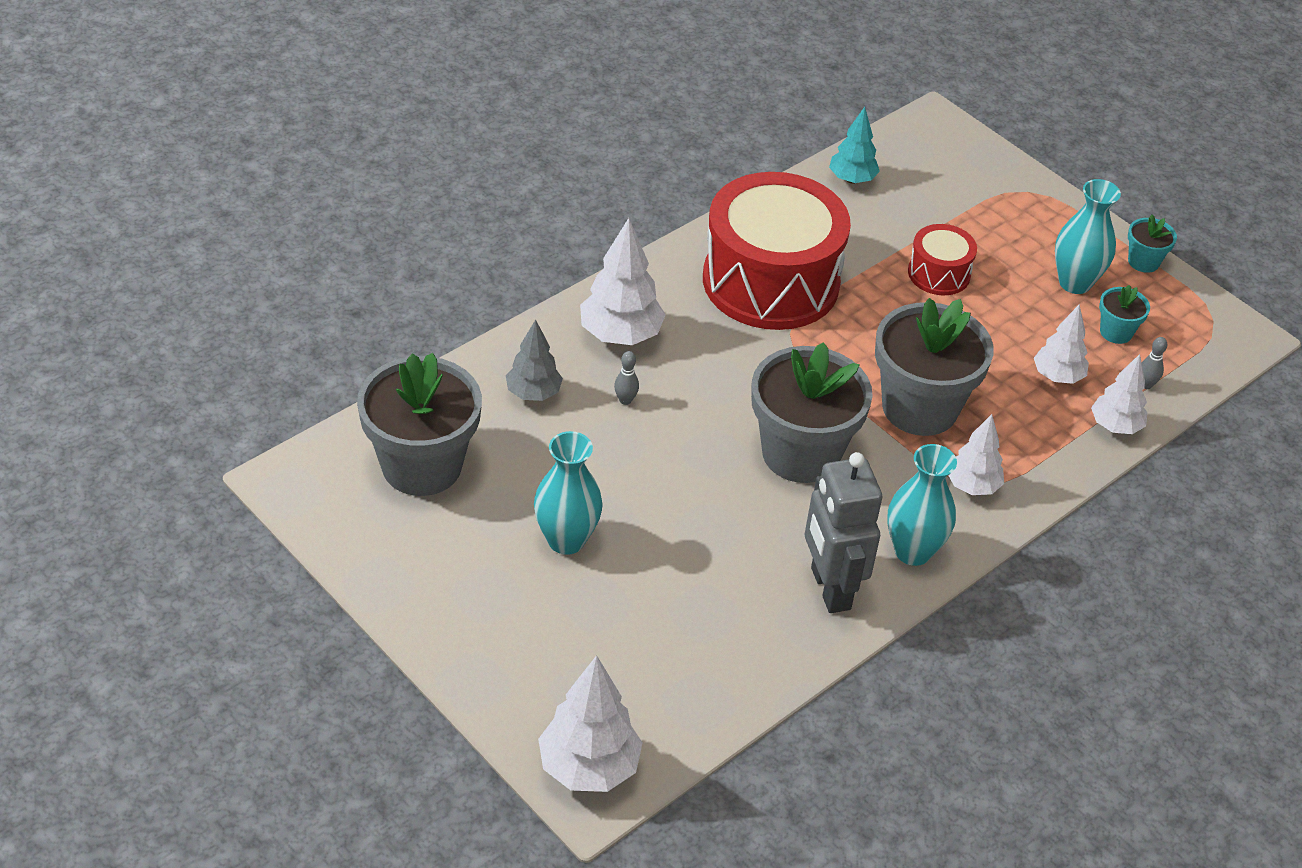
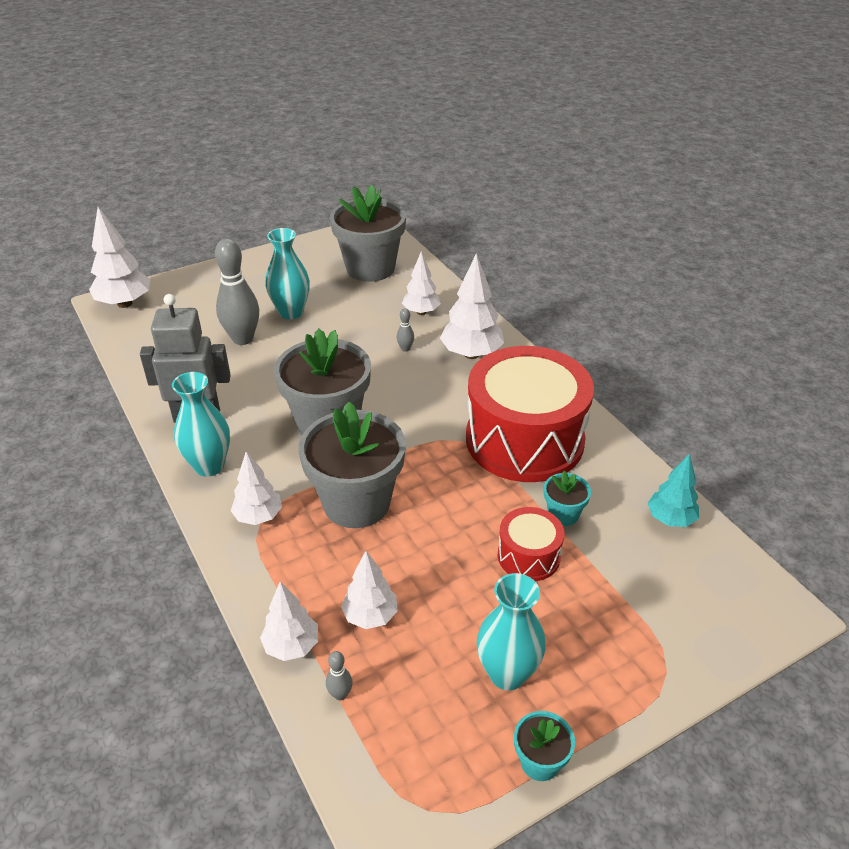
camera: 105 degrees right, 5 degrees down
grey tree [506,319,563,401] -> white tree [402,252,441,315]
turquoise flower pot [1099,285,1150,344] -> turquoise flower pot moved to [544,471,591,526]
none -> grey bowling pin [215,239,259,345]

